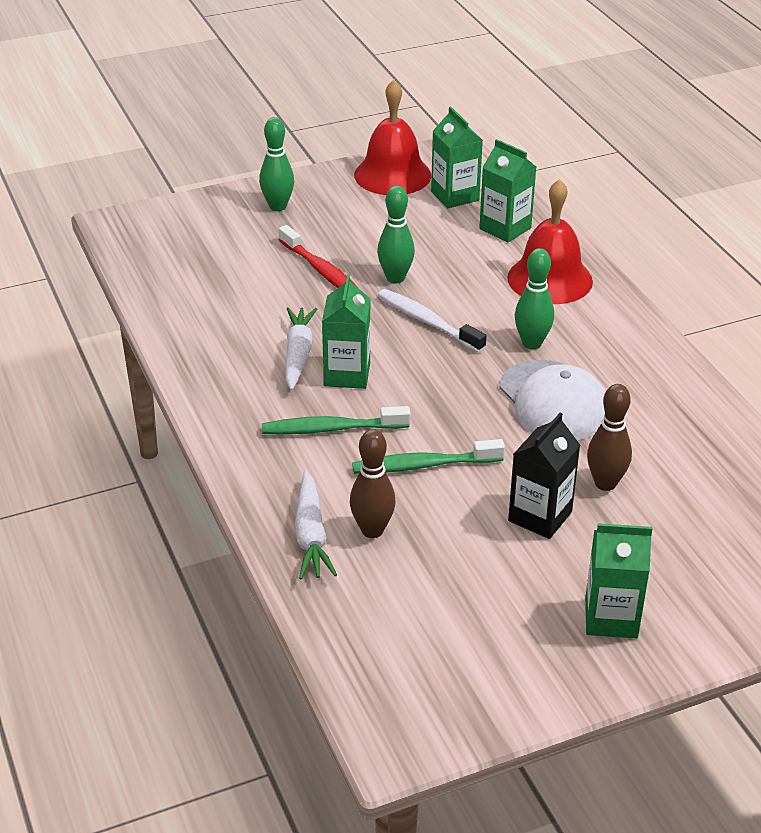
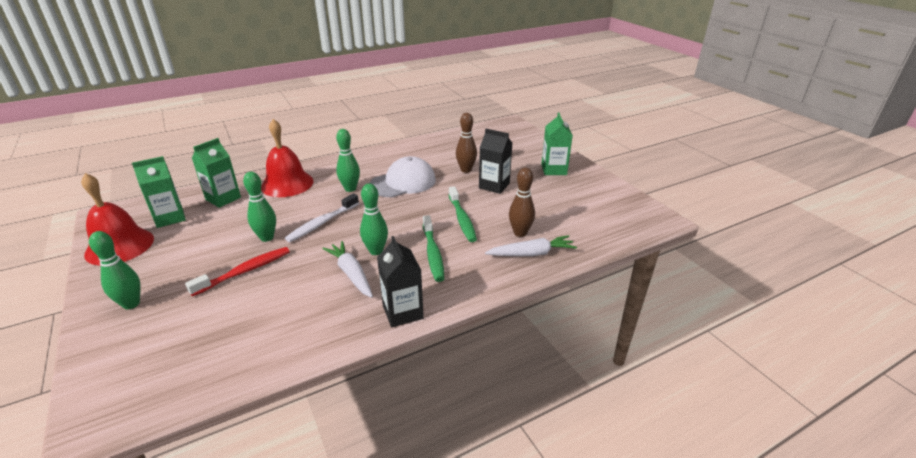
camera: 95 degrees left, 5 degrees down
white carrot [285,307,317,390] -> white carrot turned 60 degrees clockwise [322,241,373,298]
green carton [322,275,370,389] -> green bowling pin [360,183,388,255]
none -> black carton [377,236,424,327]

